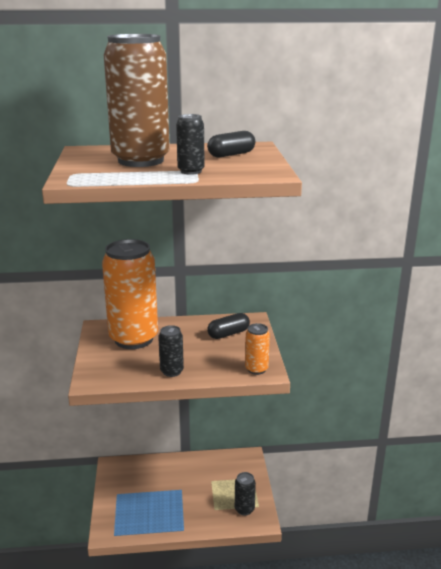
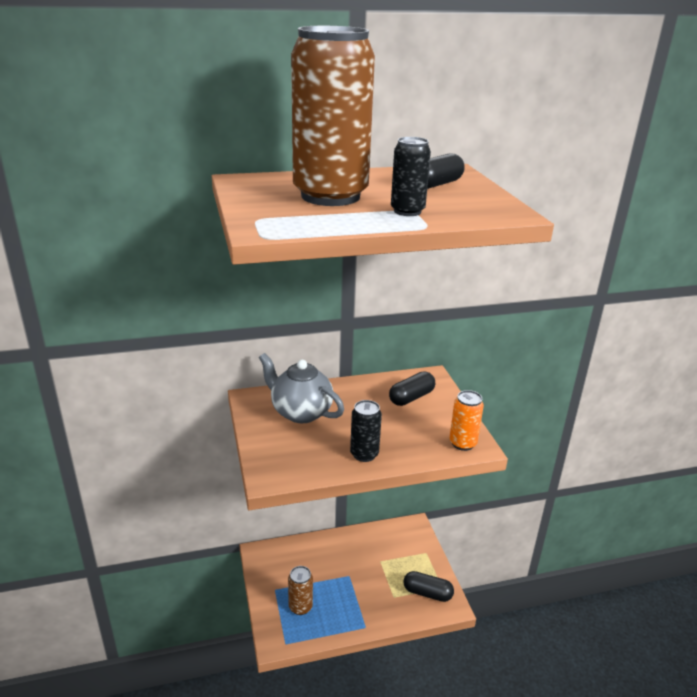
camera: 10 degrees left, 5 degrees up
orange can [102,239,158,349] -> grey teapot [259,353,344,423]
black can [235,472,256,516] -> black capsule [403,571,454,602]
none -> brown can [288,566,313,615]

